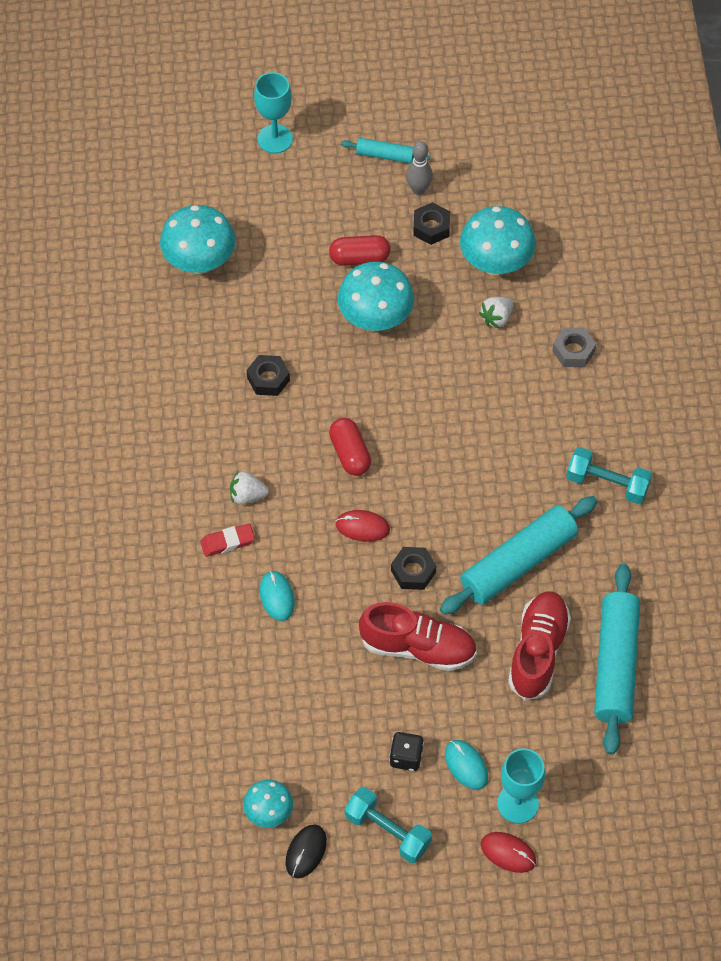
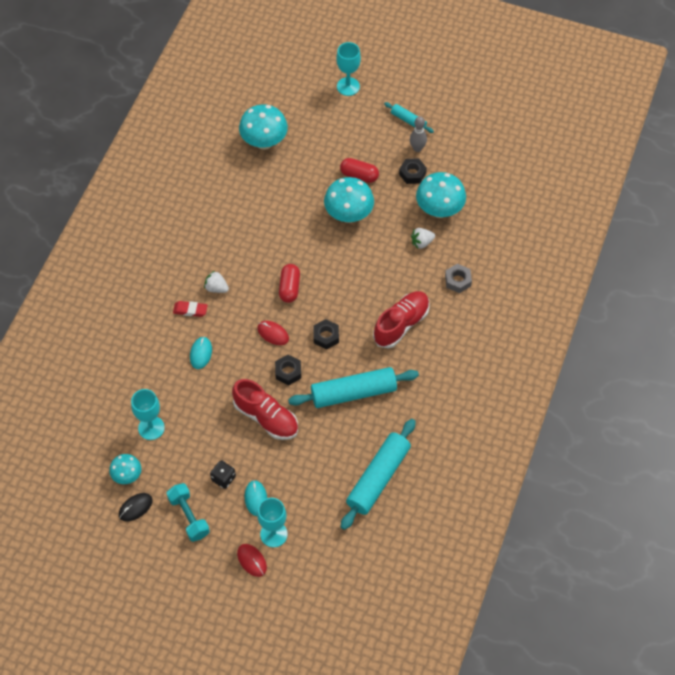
camera: 25 degrees right, 0 degrees up
black nut [247,355,290,396] -> black nut moved to [313,319,339,350]
red shoe [508,591,571,700] -> red shoe moved to [373,291,430,348]
turquoise dumbbell [566,447,652,504] -> none
none -> turquoise goblet [131,389,165,440]

